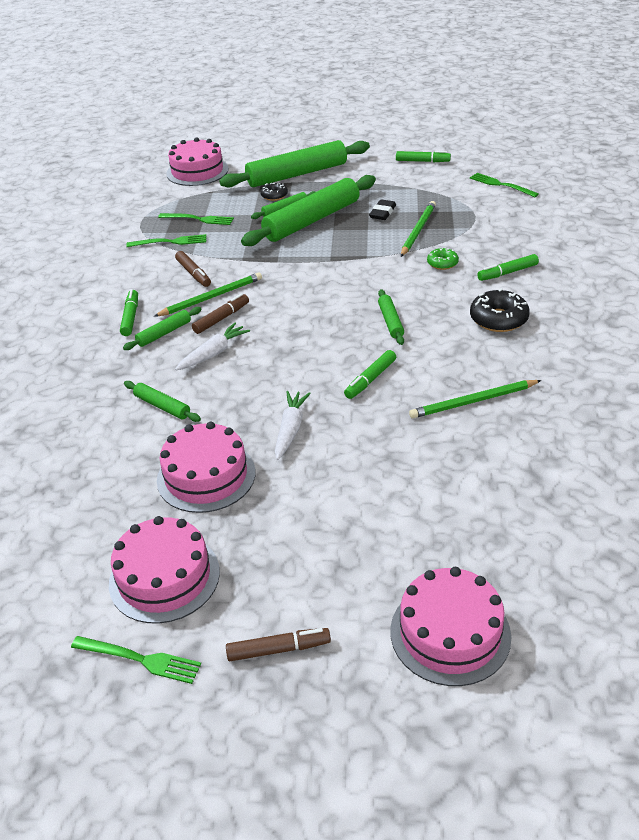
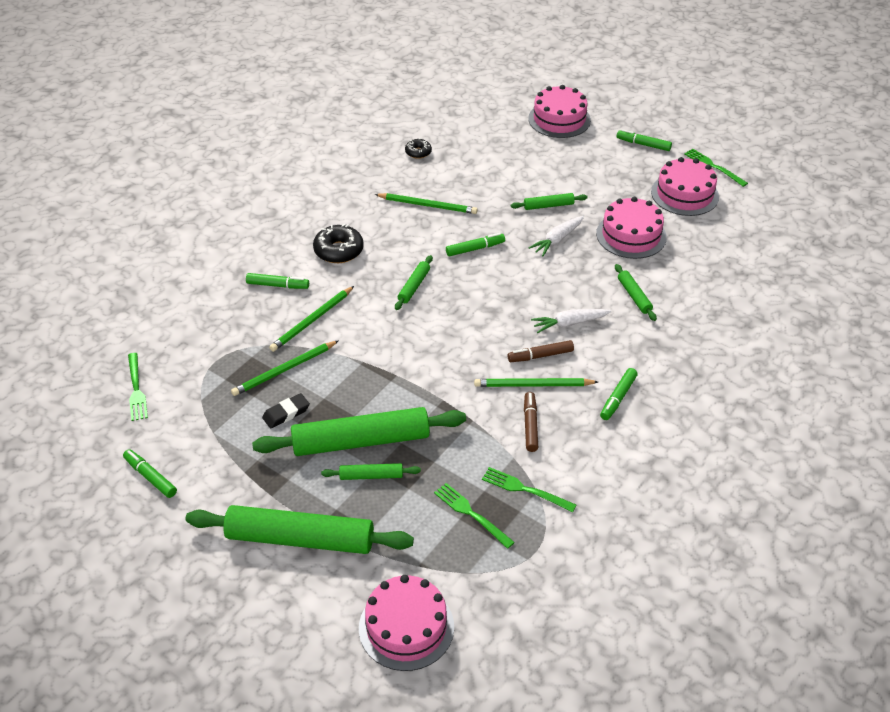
camera: 150 degrees left, 5 degrees up
green rolling pin [123,307,202,350] -> green rolling pin moved to [511,193,588,210]
brown marker [226,628,331,661] -> green marker [617,129,672,151]
black donut [260,183,288,201] -> black donut moved to [405,138,432,159]
green donut [427,247,459,270] -> green pencil [269,286,354,352]

